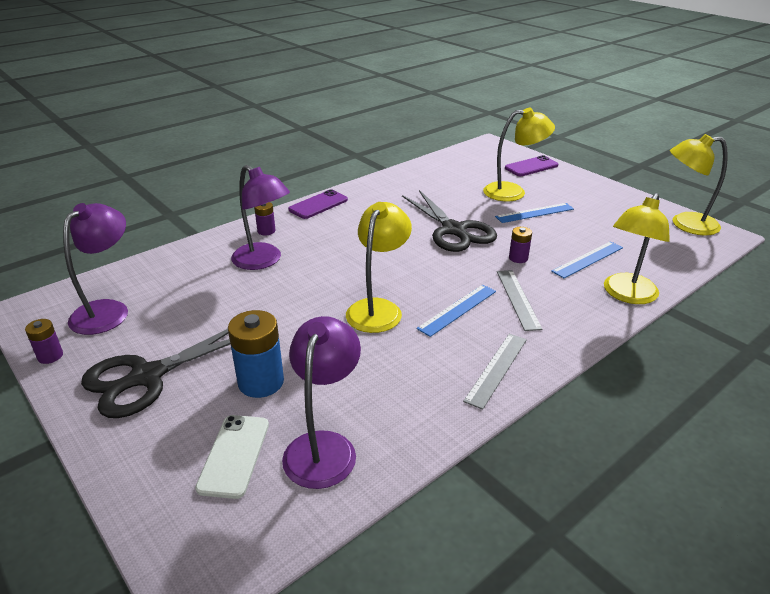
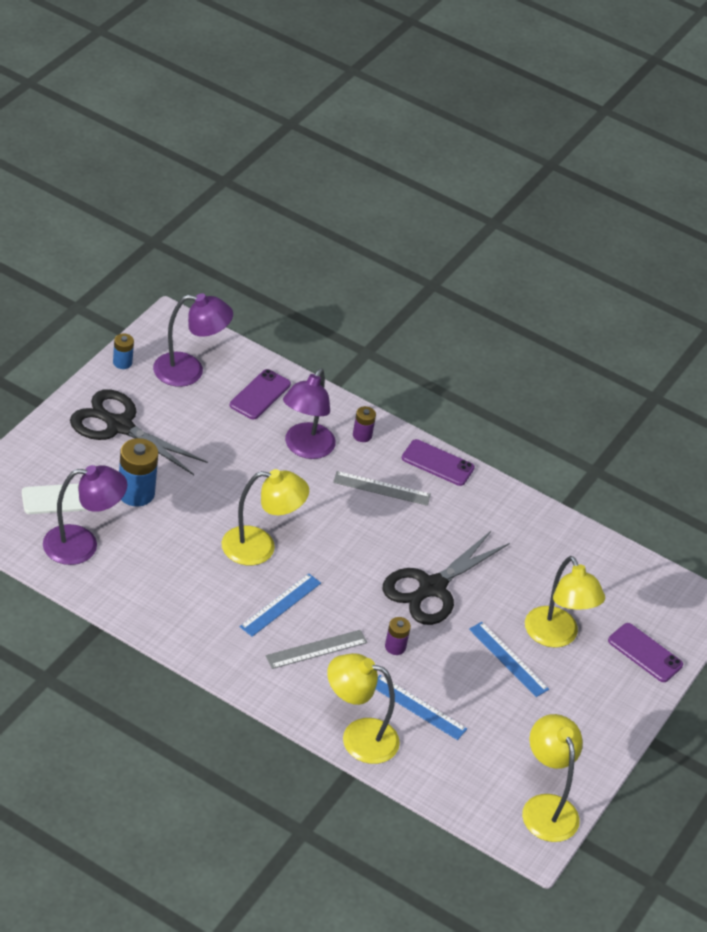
camera: 65 degrees right, 10 degrees up
purple battery [25,319,63,364] -> blue battery [113,333,134,369]
blue ruler [416,284,496,337] -> blue ruler turned 75 degrees counterclockwise [239,573,321,637]
grey ruler [463,334,527,410] -> grey ruler moved to [333,471,431,506]
none -> purple phone [230,369,291,419]

